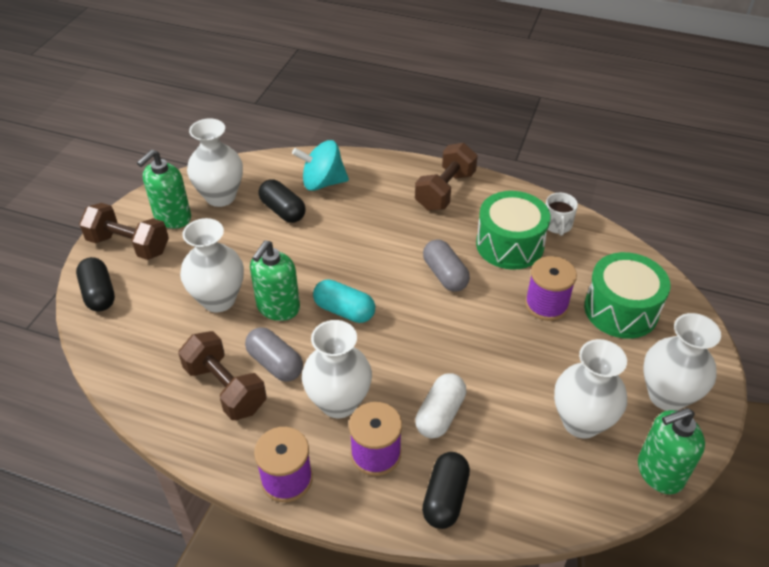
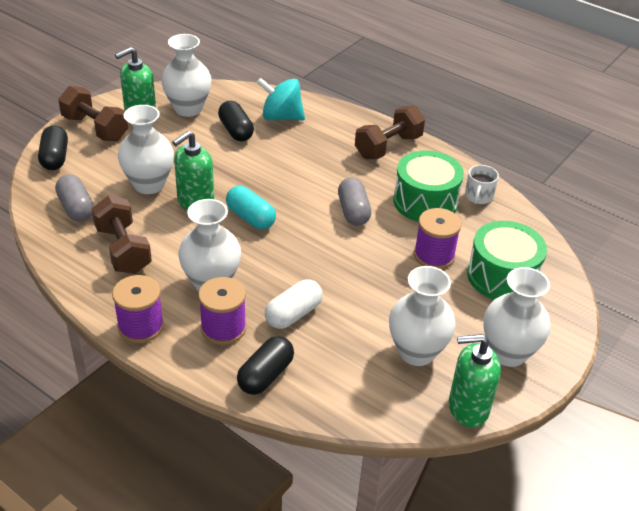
camera: 15 degrees right, 5 degrees down
grey capsule [245,327,303,382] -> grey capsule moved to [55,174,94,221]

